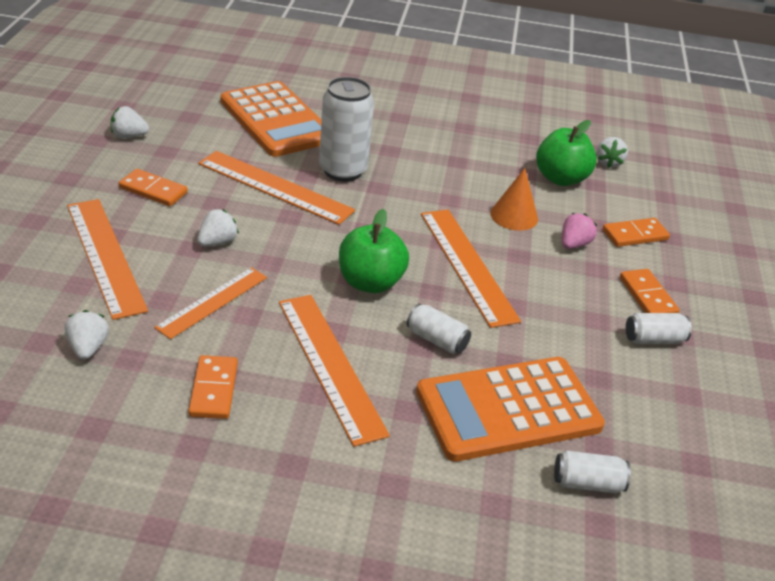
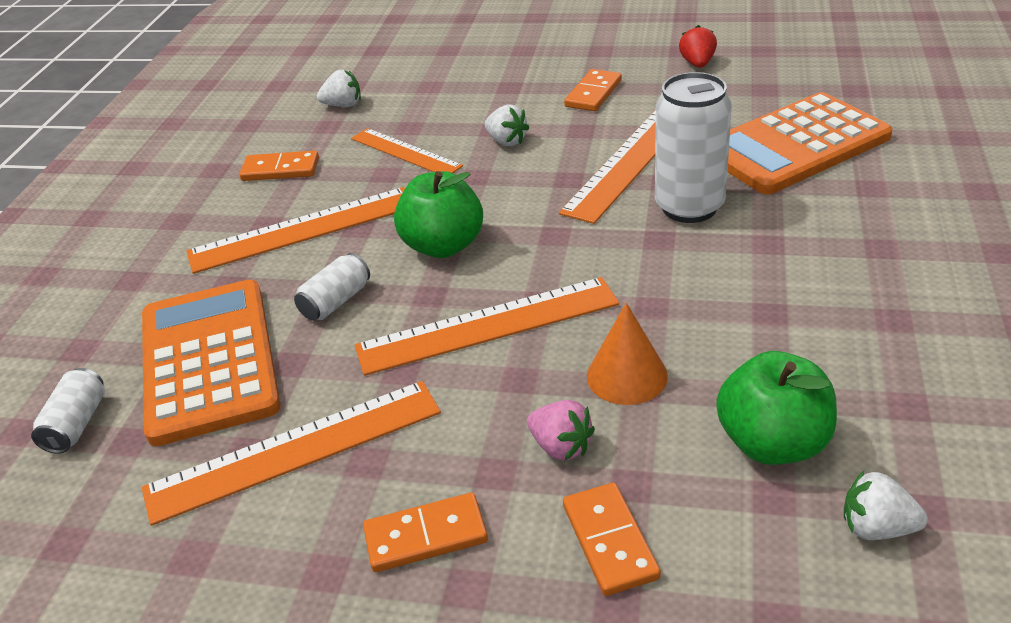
camera: 100 degrees right, 0 degrees up
orange ruler [67,199,148,320] -> orange ruler moved to [142,381,441,526]
white strawberry [111,106,149,138] -> red strawberry [679,25,717,68]
white can [626,313,692,344] -> none

